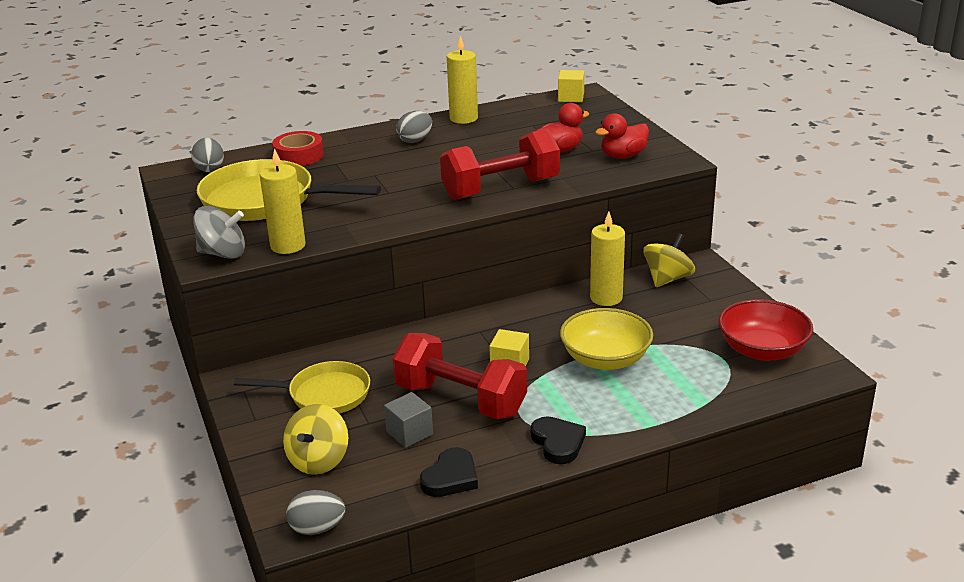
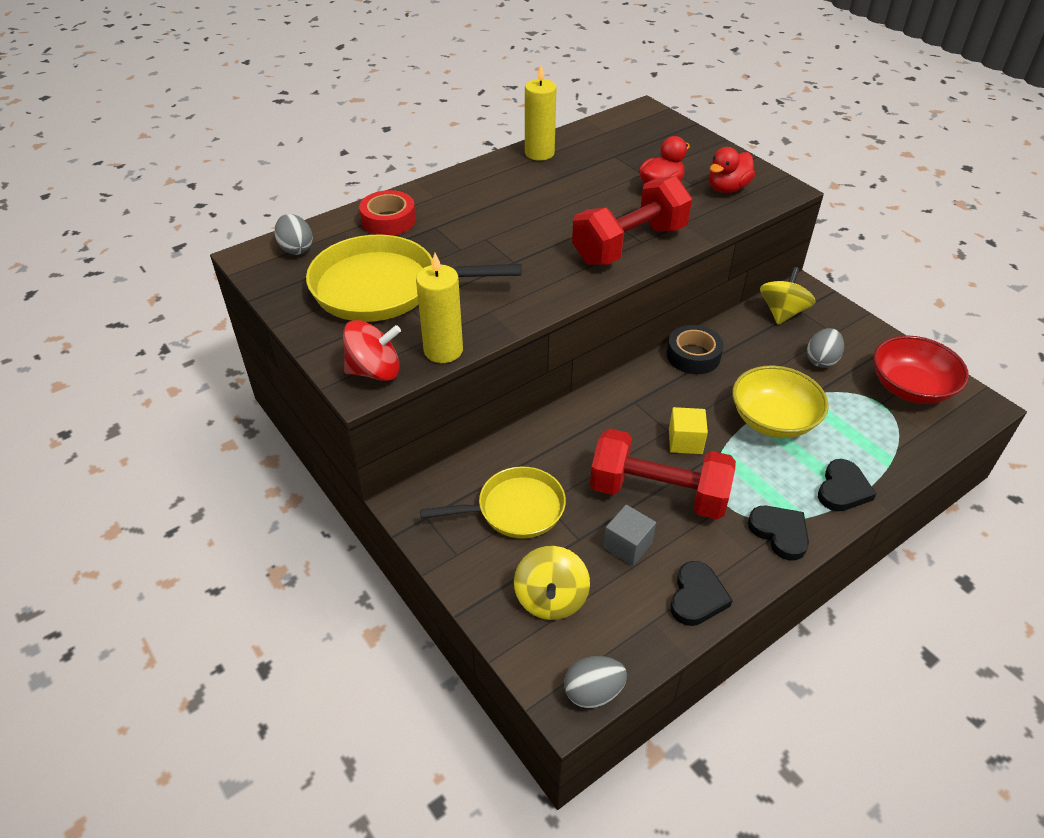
camera: 15 degrees left, 15 degrees up
grey spinning top [193,206,245,259] -> red spinning top [343,320,401,381]
grey egg [396,111,432,143] -> grey egg moved to [807,328,844,368]
yellow cube [558,70,584,102] -> none
yellow candle [590,211,625,306] -> none
none -> black tape [667,325,724,374]
none -> black heart [818,459,876,511]

